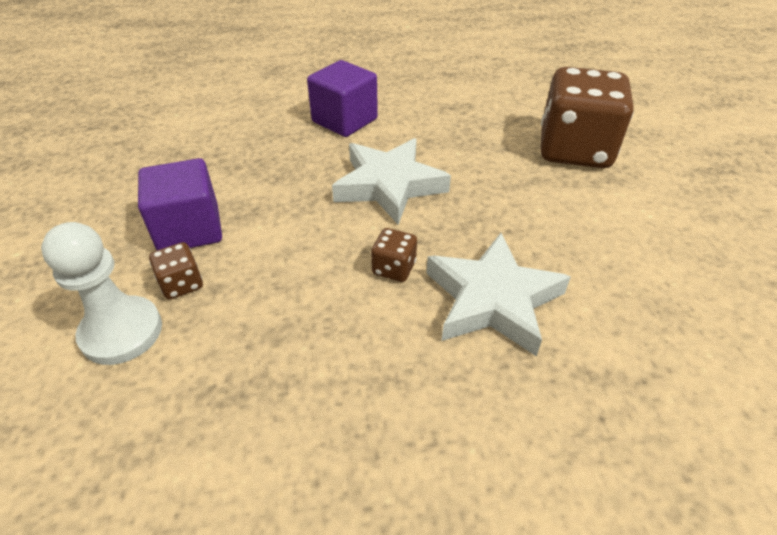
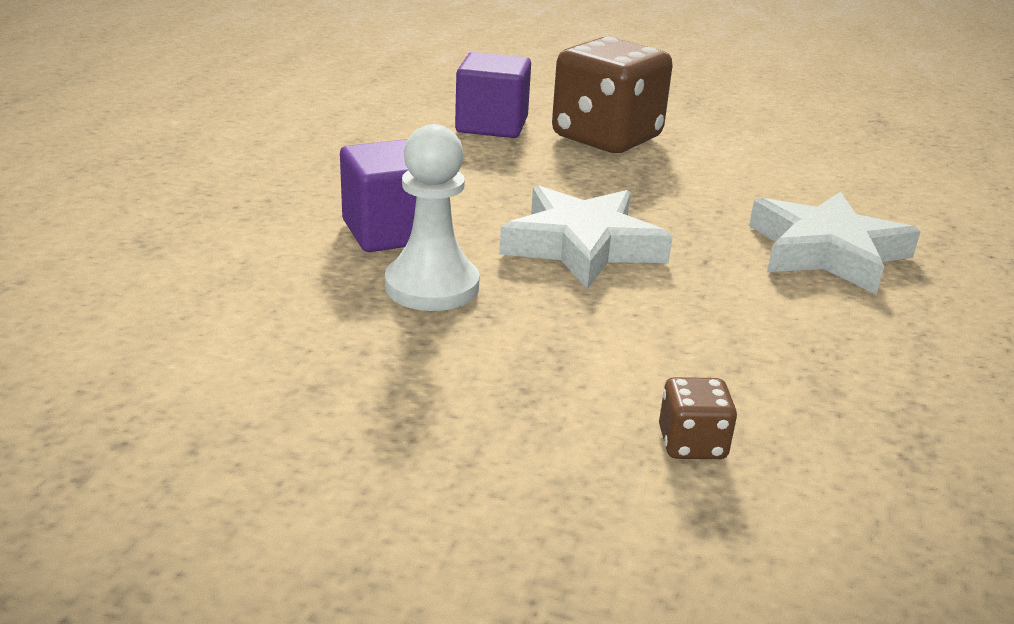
camera: 65 degrees left, 15 degrees down
white pawn [41,222,162,365] -> white pawn moved to [385,124,480,311]
purple cube [138,158,222,250] -> purple cube moved to [455,52,531,138]
brown dice [371,228,417,282] -> none

